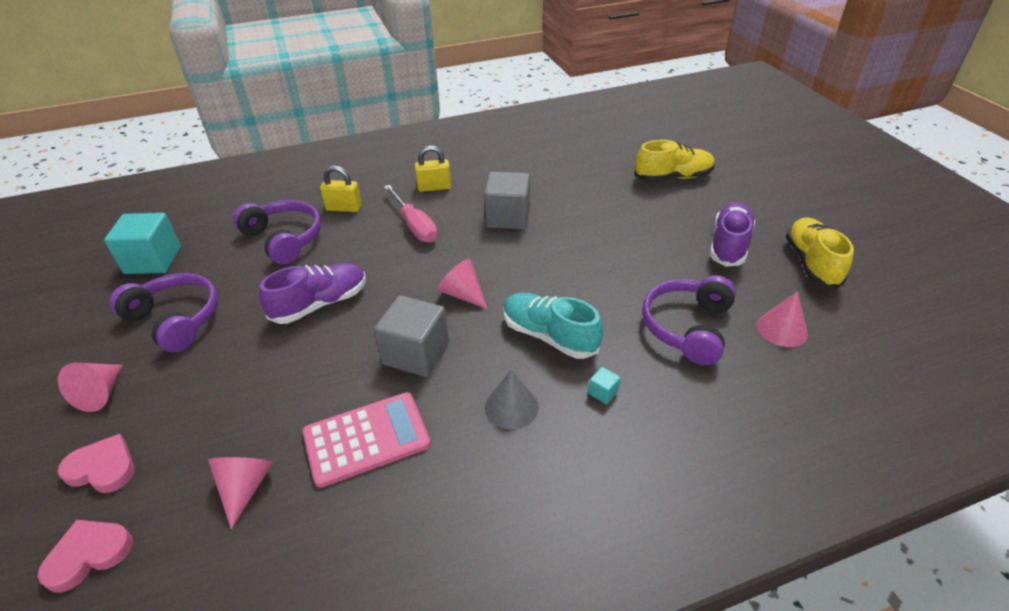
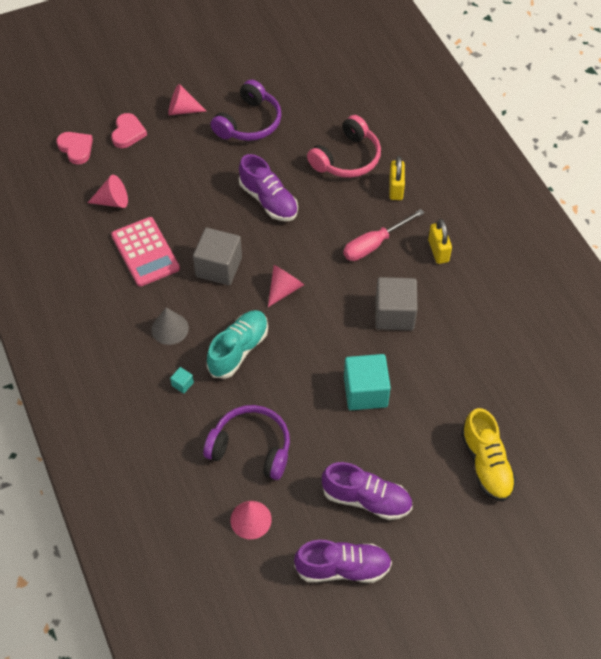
camera: 85 degrees right, 15 degrees up
turquoise cube [104,213,181,274] -> turquoise cube moved to [344,354,391,410]
purple headphones [233,200,321,264] -> pink headphones [307,115,381,178]
yellow shoe [786,217,854,289] -> purple shoe [294,539,392,583]

